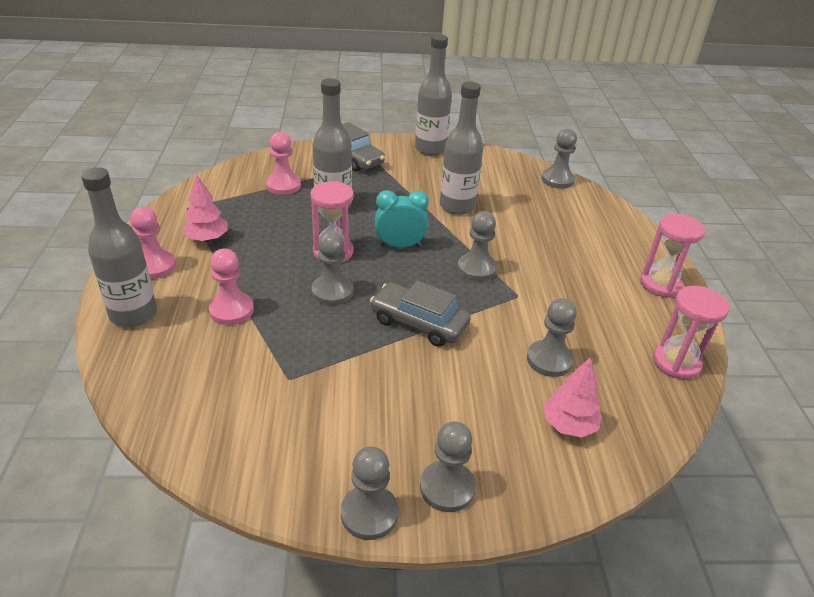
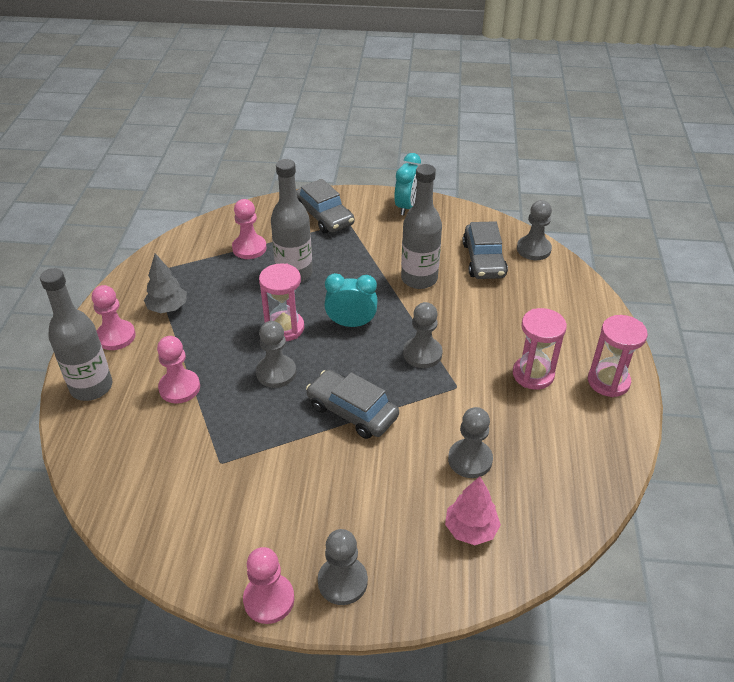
camera: 10 degrees right, 5 degrees up
pink tree [182,175,228,242] -> grey tree [144,253,187,313]
grey pawn [341,447,399,540] -> pink pawn [243,547,294,624]
grey bottle [415,34,452,156] -> turquoise clock [394,153,421,215]
pink hourglass [653,286,729,379] -> pink hourglass moved to [513,308,567,390]
none -> grey car [462,221,508,279]

